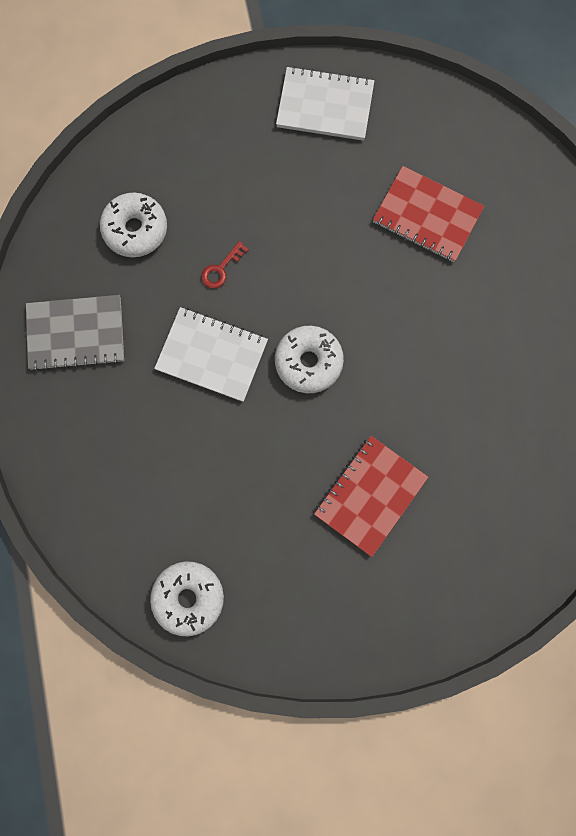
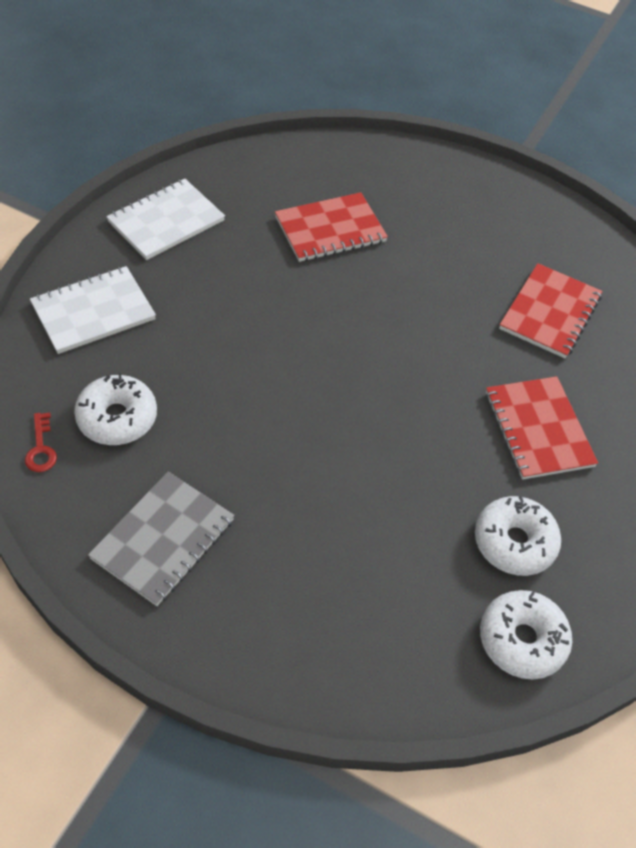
camera: 55 degrees left, 25 degrees down
white notebook [154,307,268,402] -> white notebook moved to [30,266,156,354]
red key [201,241,249,289] -> red key moved to [25,412,57,472]
white donut [275,326,344,393] -> white donut moved to [475,496,561,576]
none -> red notebook [499,263,602,358]

